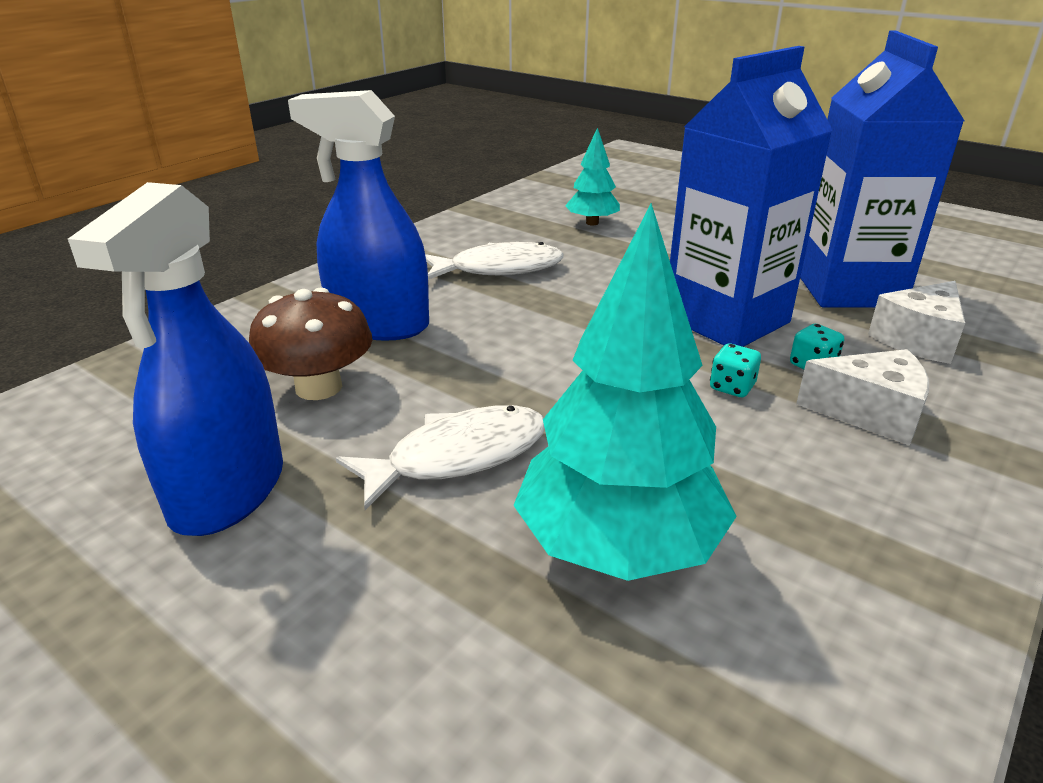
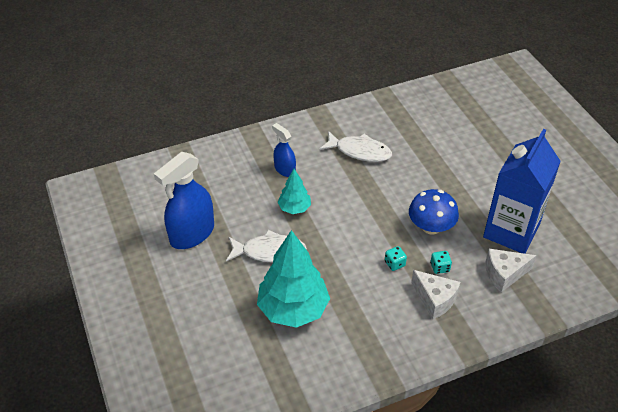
camera: 30 degrees right, 15 degrees up
brown mushroom [249,288,373,400] -> none
blue spray bottle [288,90,429,341] -> blue spray bottle [272,123,296,177], size x0.54
turquoise tree [565,128,620,225] -> turquoise tree moved to [277,169,311,214]
blue carton [670,46,833,347] -> blue mushroom [409,189,459,235]

